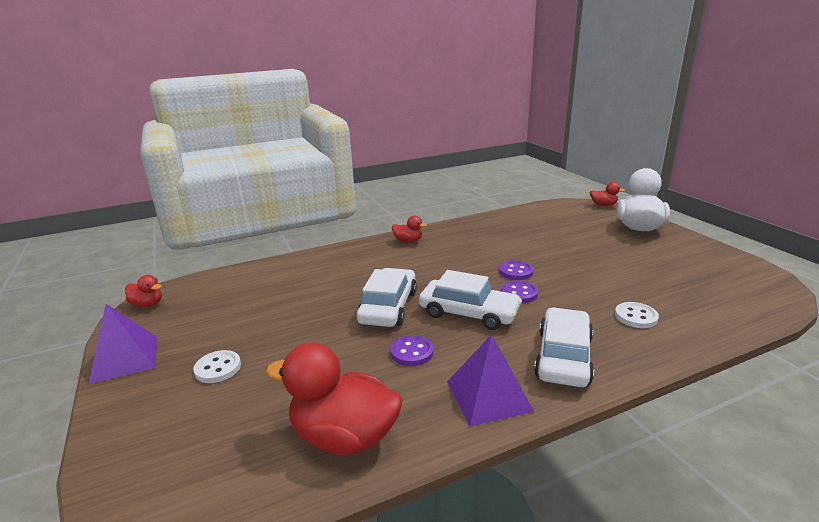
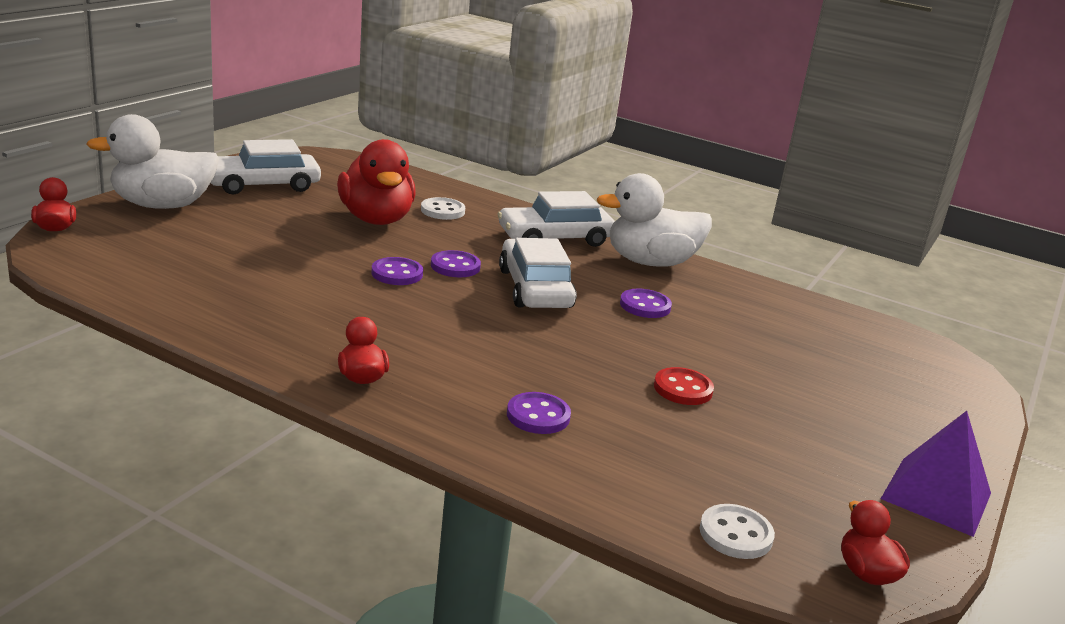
camera: 130 degrees left, 0 degrees up
white button [193,350,241,383] -> white button moved to [700,504,775,559]
red duck [266,342,402,455] -> red duck moved to [337,139,416,225]
white car [357,268,417,327] -> white car moved to [210,139,321,195]
purple pyramid [447,334,534,426] -> white duck [597,173,712,267]
none -> purple button [507,392,571,434]
none -> red button [654,367,714,405]

